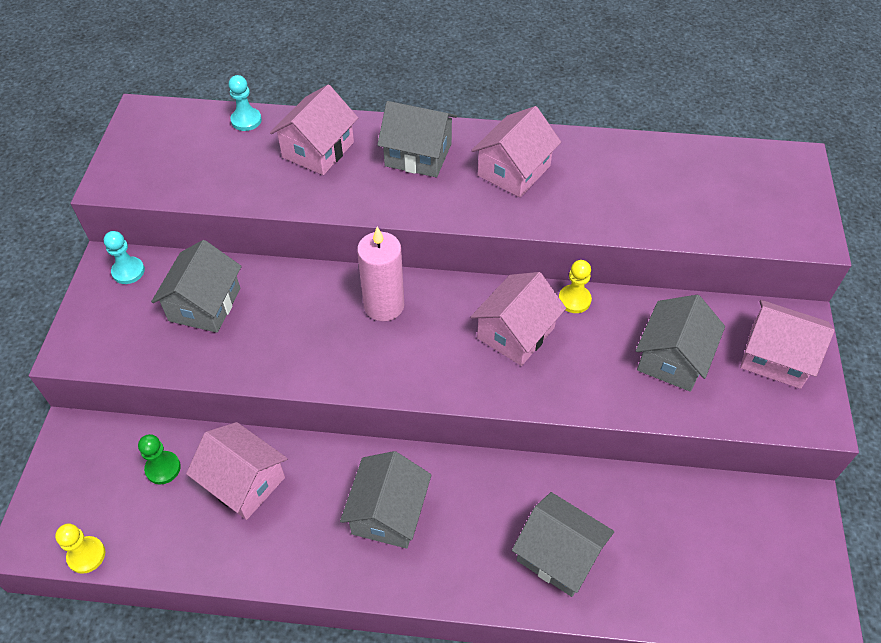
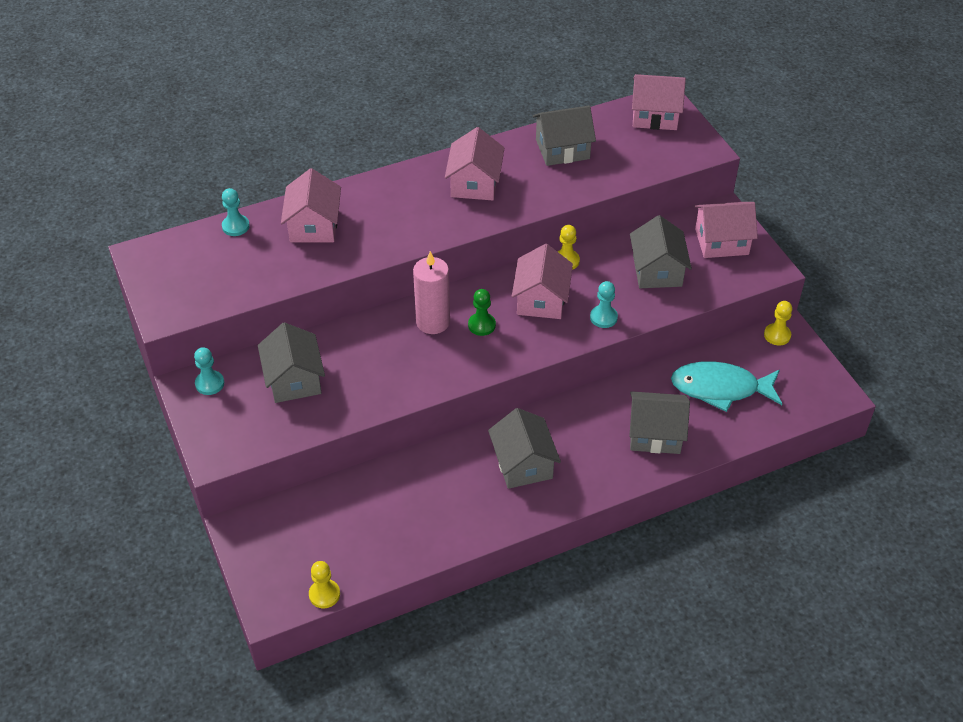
camera: 30 degrees left, 5 degrees down
green pawn [138,434,181,484] -> green pawn moved to [468,289,496,336]
pink house [186,422,287,520] -> pink house moved to [632,74,686,130]
grey house [377,101,457,177] -> grey house moved to [533,106,596,166]
none -> turquoise pawn [590,281,618,328]
none -> turquoise fish [671,362,782,412]
none -> yellow pawn [764,301,792,346]

